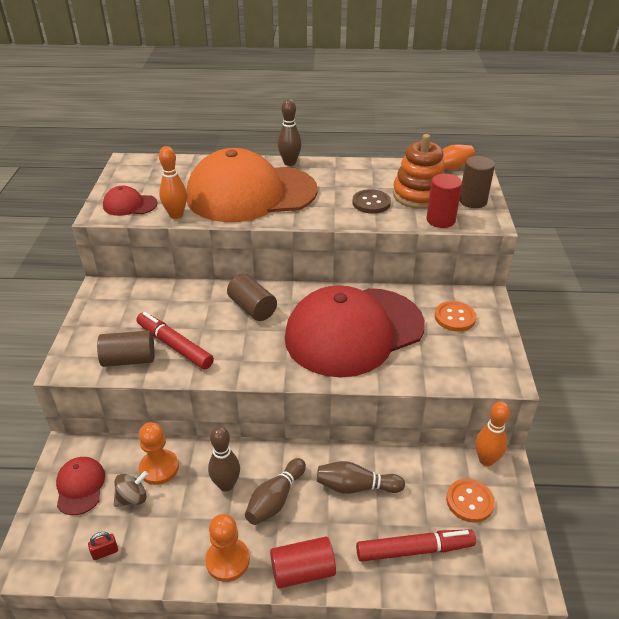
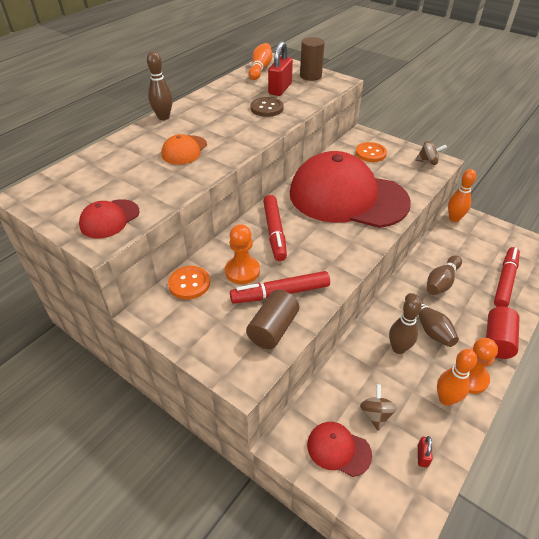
camera: 55 degrees left, 5 degrees up
orange pawn [139,422,179,485] -> orange pawn moved to [225,224,260,284]
orange bowling pin [159,146,187,219] -> orange bowling pin moved to [437,349,477,406]
orange cap [186,148,318,222] -> orange cap [161,134,207,165], size x0.40
brown cylinder [227,274,277,321] -> red marker [263,195,287,261]
red cap [285,285,425,378] -> red cap turned 105 degrees clockwise [290,151,411,228]
orange stacking toy [393,134,446,209] -> red padlock [268,41,293,96]
red cylinder [426,174,462,228] -> none
orange button [446,479,495,523] -> orange button moved to [168,266,210,299]
none -> brown spinning top [415,141,447,165]

